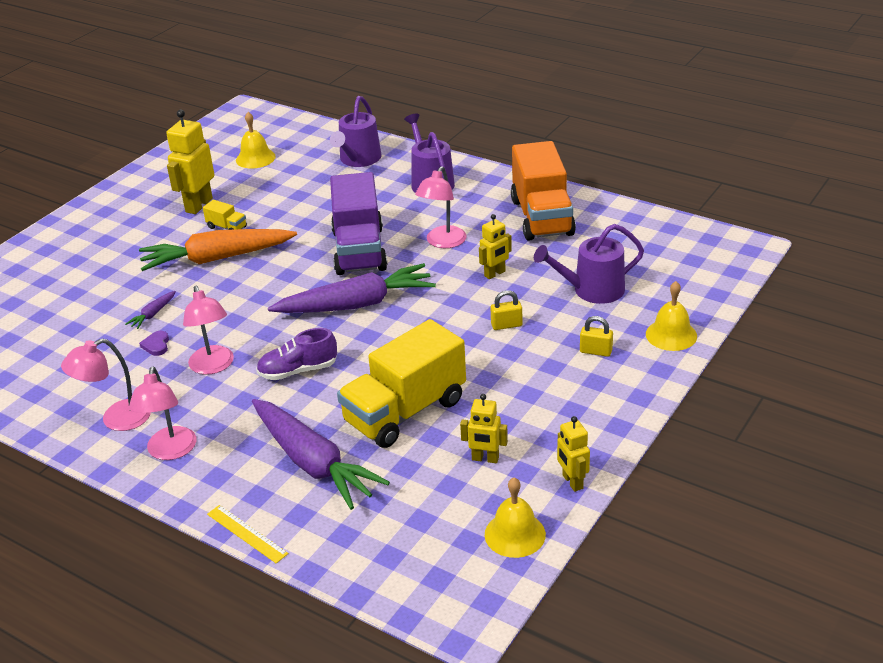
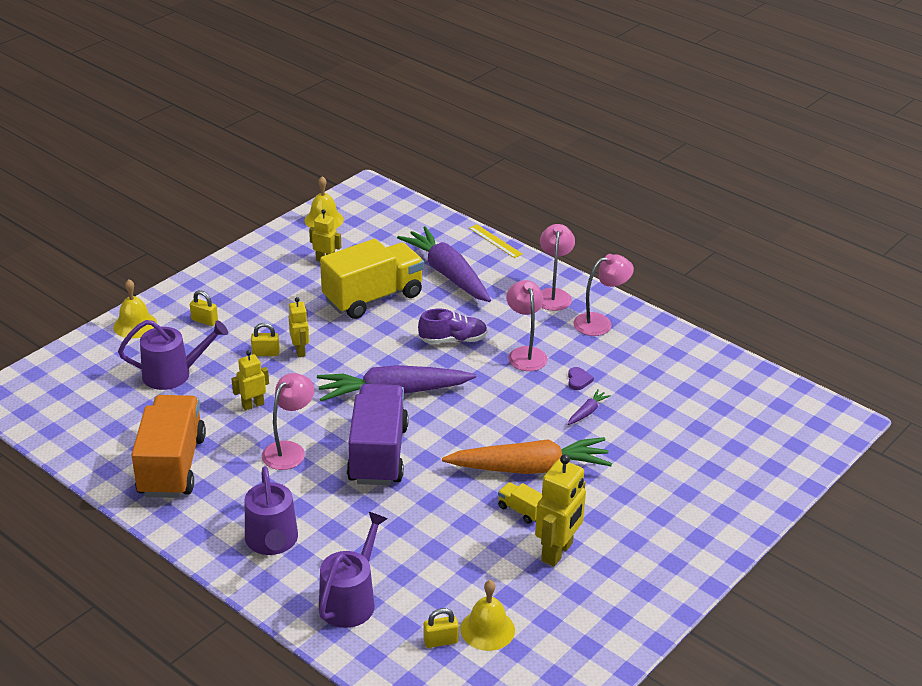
camera: 175 degrees left, 0 degrees up
yellow robot [557,416,590,492] -> yellow robot moved to [289,297,309,357]
none -> yellow padlock [423,608,459,648]

